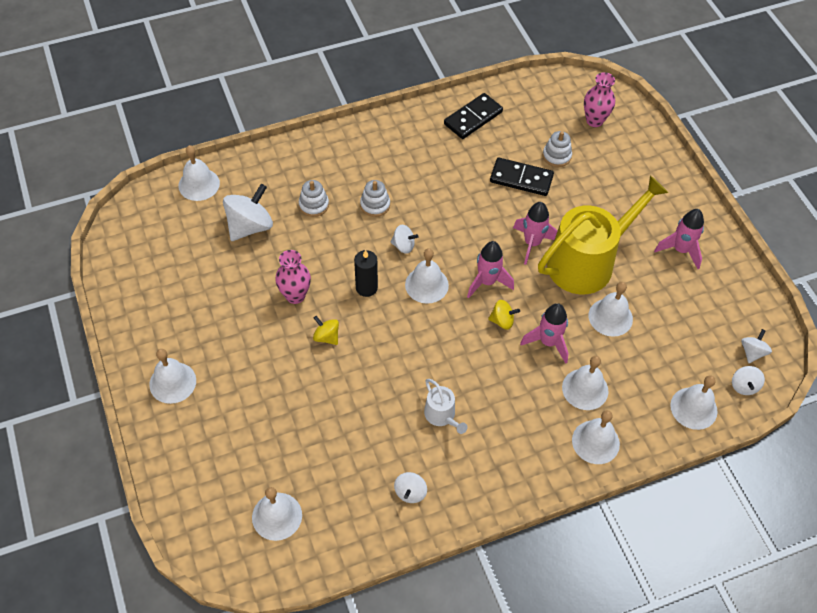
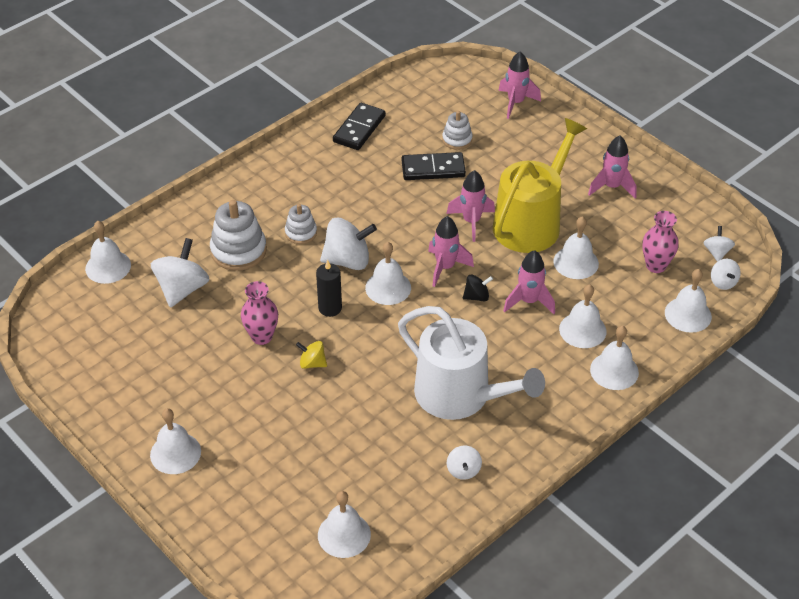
camera: 20 degrees left, 10 degrees down
white stacking toy [299,180,329,217] -> white stacking toy [210,200,267,271], size x1.72
white spinning top [391,225,419,254] -> white spinning top [320,218,377,270], size x1.89
white watering can [424,379,468,434] -> white watering can [398,306,545,420], size x2.30
yellow spinning top [488,300,520,330] -> black spinning top [463,274,493,302]
pink vase [584,72,615,127] -> pink vase moved to [642,211,679,273]
none -> pink rocket [498,52,541,119]

